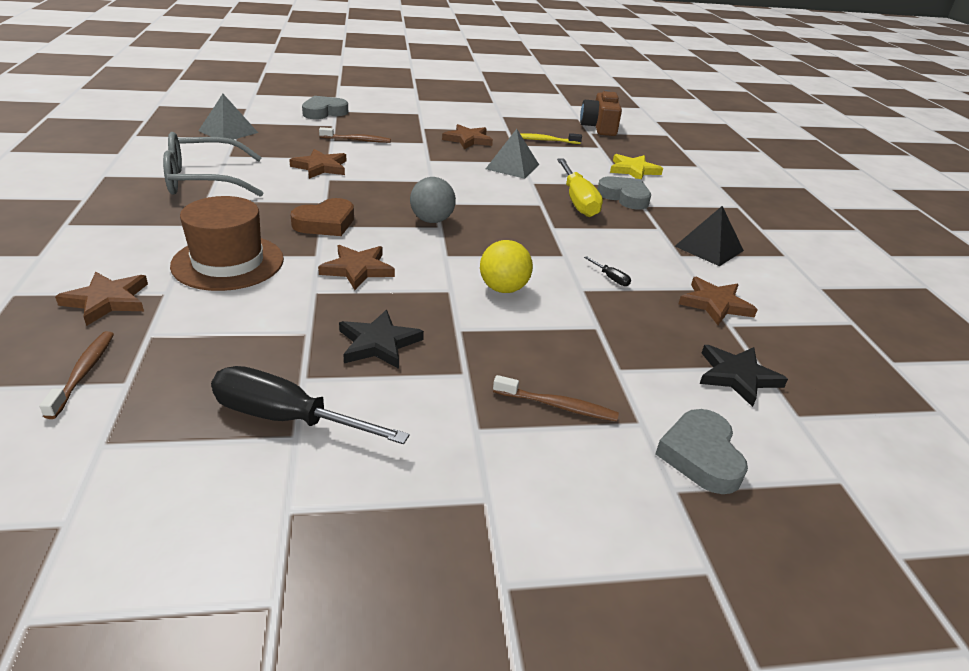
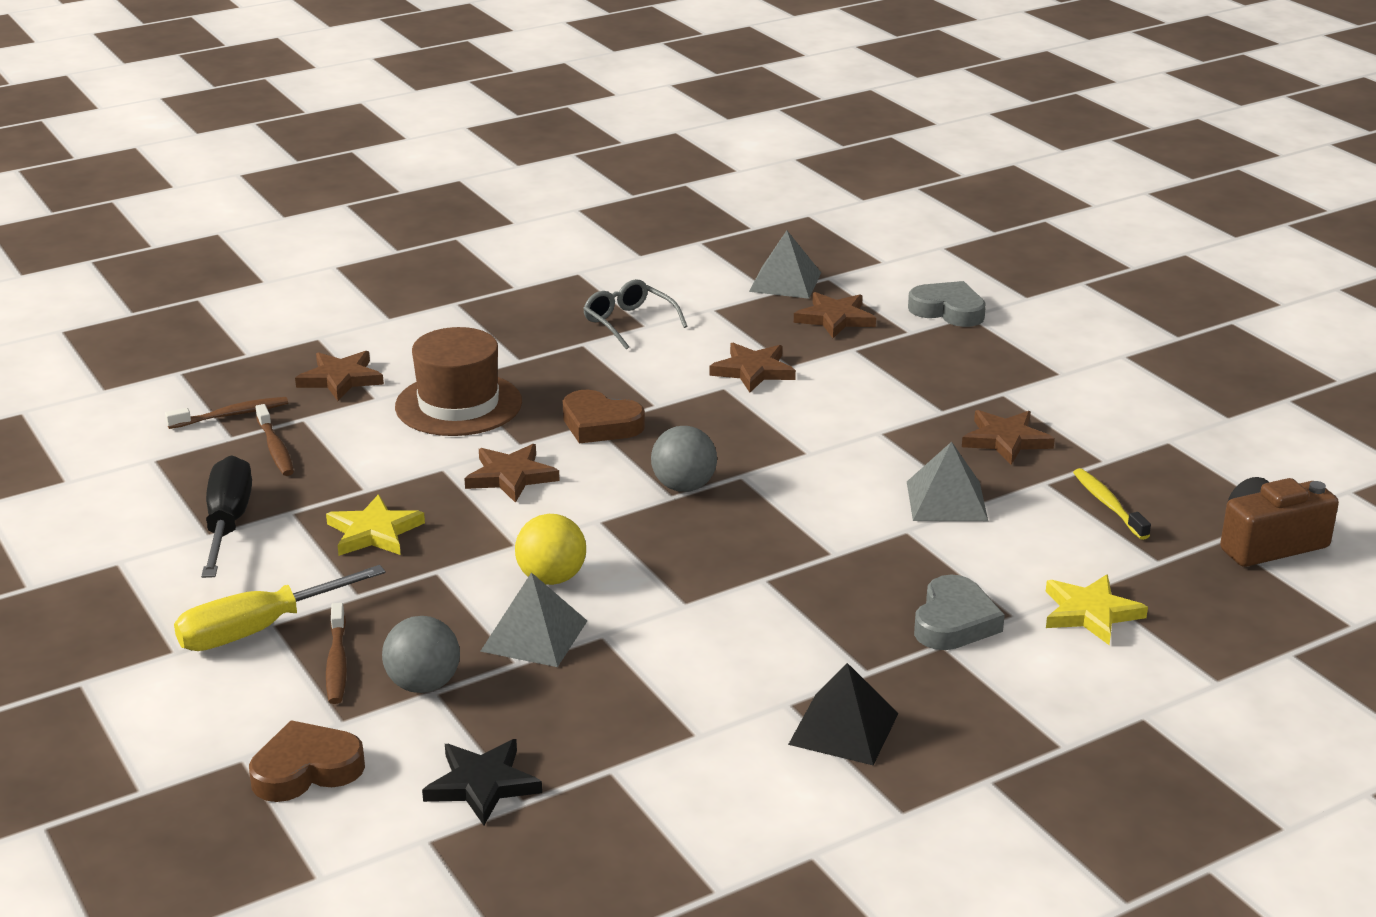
camera: 70 degrees right, 5 degrees down
grey glasses [163,132,263,197] -> grey glasses [583,279,688,349], size x0.62
brown toothbrush [319,127,391,143] -> brown toothbrush moved to [256,404,294,476]
black star [339,310,424,369] -> yellow star [326,494,425,556]
yellow screwdriver [557,159,603,217] -> yellow screwdriver moved to [174,565,386,651]
black screwdriver [584,256,631,286] -> none
grey heart [655,409,748,494] -> brown heart [249,720,365,802]
brown star [679,277,758,325] -> brown star moved to [794,292,876,338]
none -> grey ball [382,616,460,693]
none -> grey pyramid [480,572,587,667]

